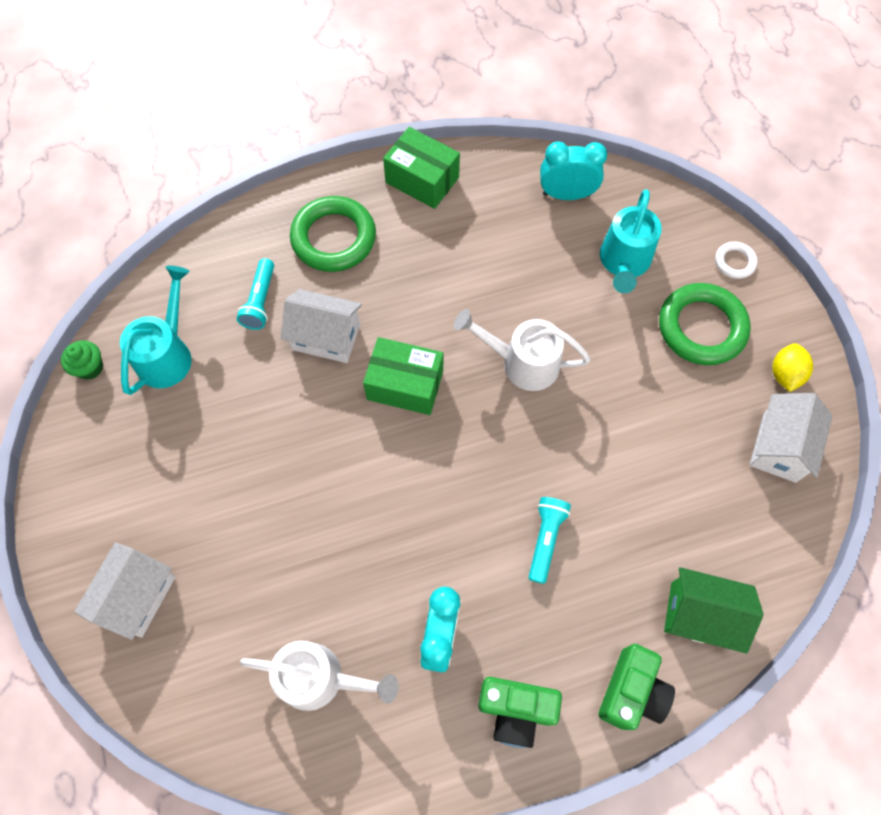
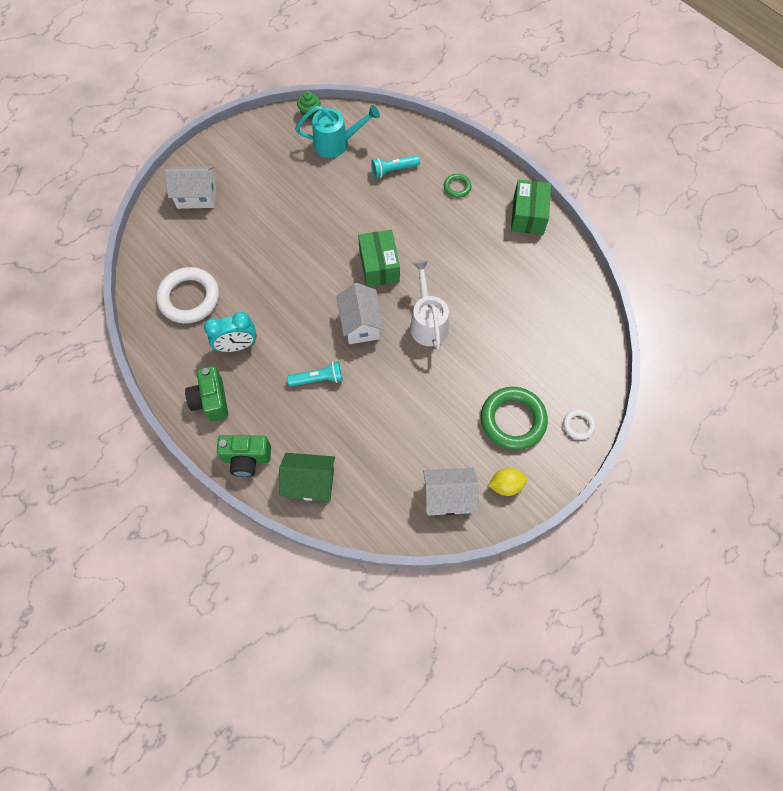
camera: 65 degrees right, 0 degrees up
white watering can [240,641,399,711] -> white ring [156,267,219,324]
white house [281,289,362,363] -> white house moved to [336,283,384,344]
green ring [290,196,376,272] -> green ring [444,174,471,198], size x0.48
turquoise clock [540,142,607,200] -> none
turquoise watering can [600,189,662,293] -> none
green house [664,567,763,654] -> green house turned 75 degrees counterclockwise [279,453,335,501]

